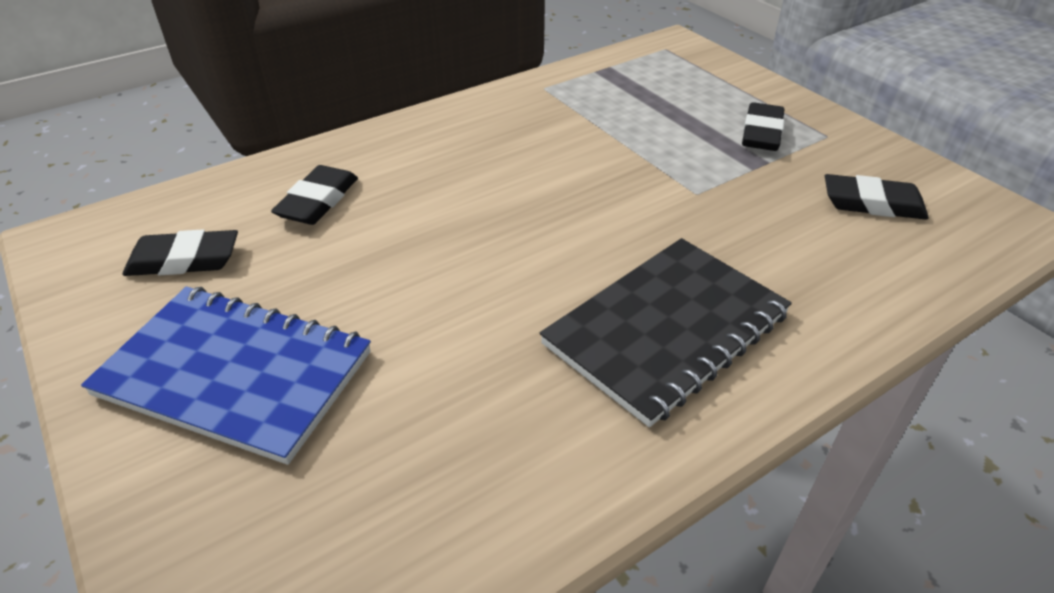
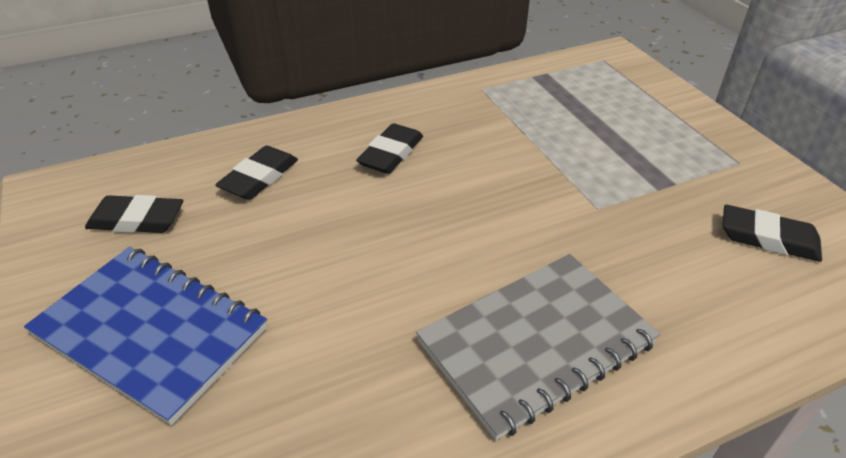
camera: 10 degrees right, 0 degrees up
black notebook [540,238,792,427] -> grey notebook [416,254,660,440]
black eraser [742,102,784,151] -> black eraser moved to [356,123,423,174]

